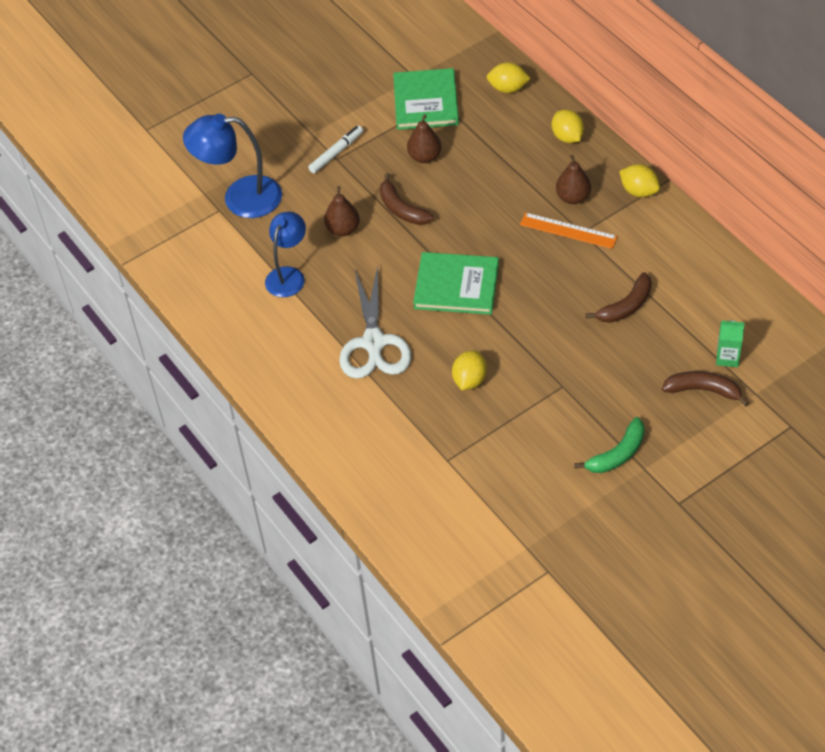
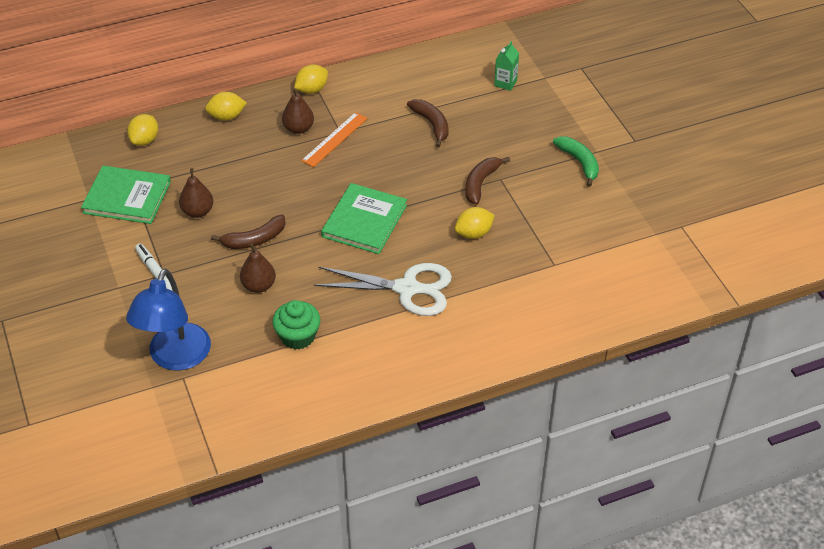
camera: 80 degrees left, 5 degrees down
blue lamp [265,211,306,297] -> green cupcake [272,300,320,350]
yellow lemon [452,350,487,390] -> yellow lemon turned 60 degrees counterclockwise [455,207,495,239]
brown banana [662,371,749,406] -> brown banana moved to [465,157,510,205]

